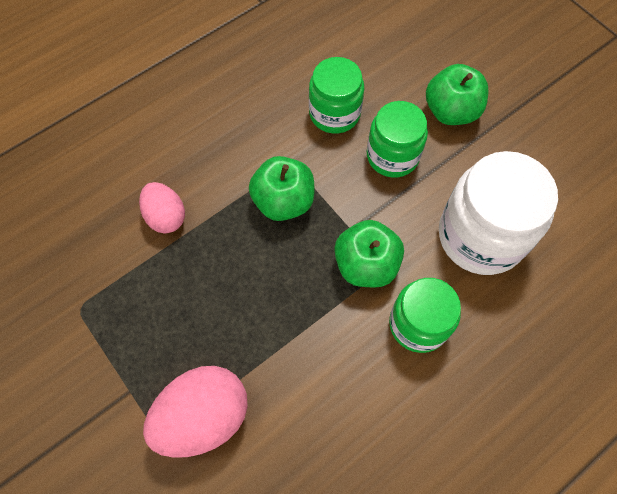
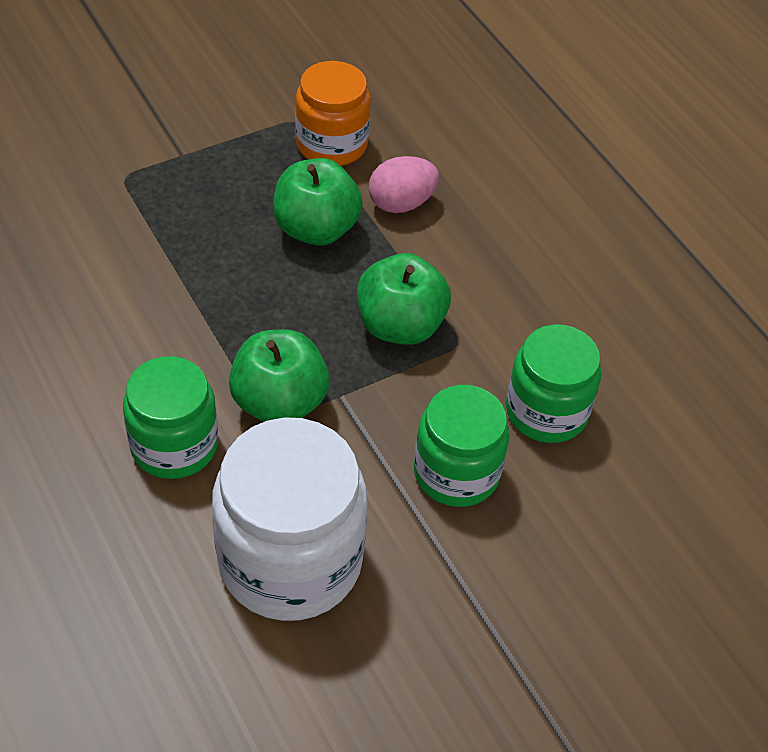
camera: 95 degrees right, 15 degrees down
pink egg [143,366,248,458] -> none
green apple [426,64,488,125] -> green apple moved to [273,158,363,246]
none -> orange jar [295,61,371,166]

